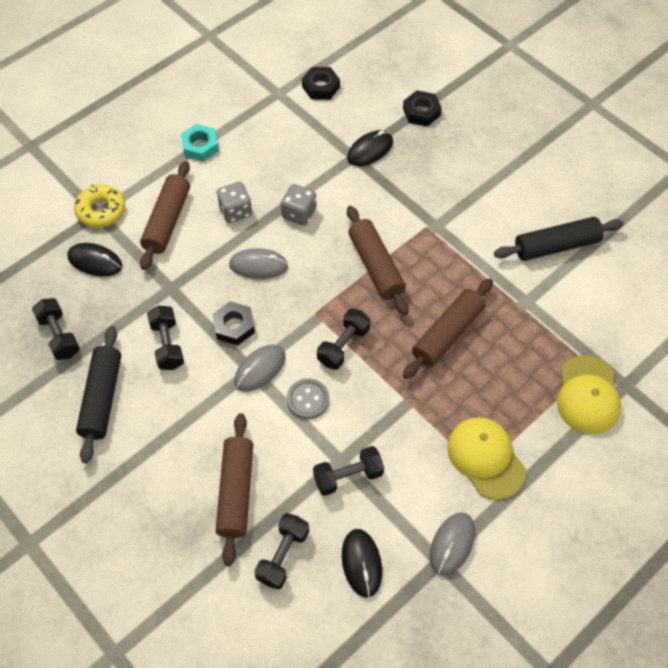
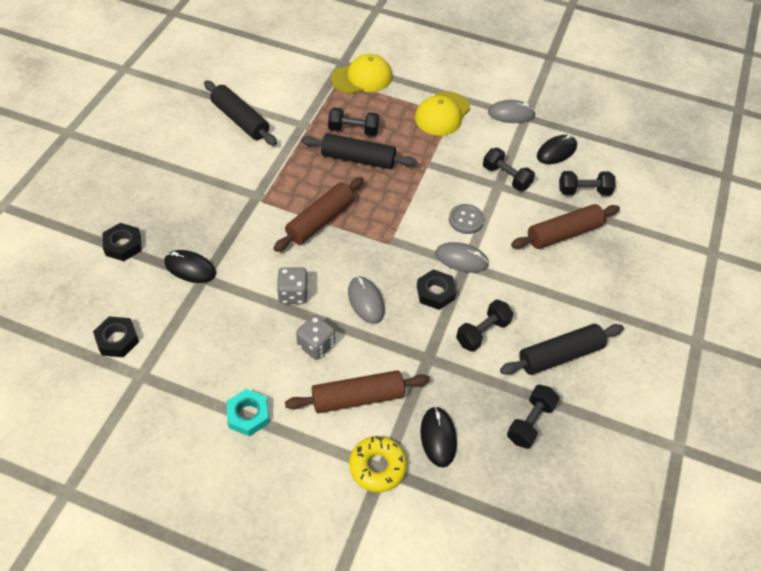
camera: 120 degrees left, 5 degrees down
black dumbbell [317,309,370,370] -> black dumbbell moved to [328,107,379,136]
brown rolling pin [403,278,493,379] -> black rolling pin [301,133,417,169]

